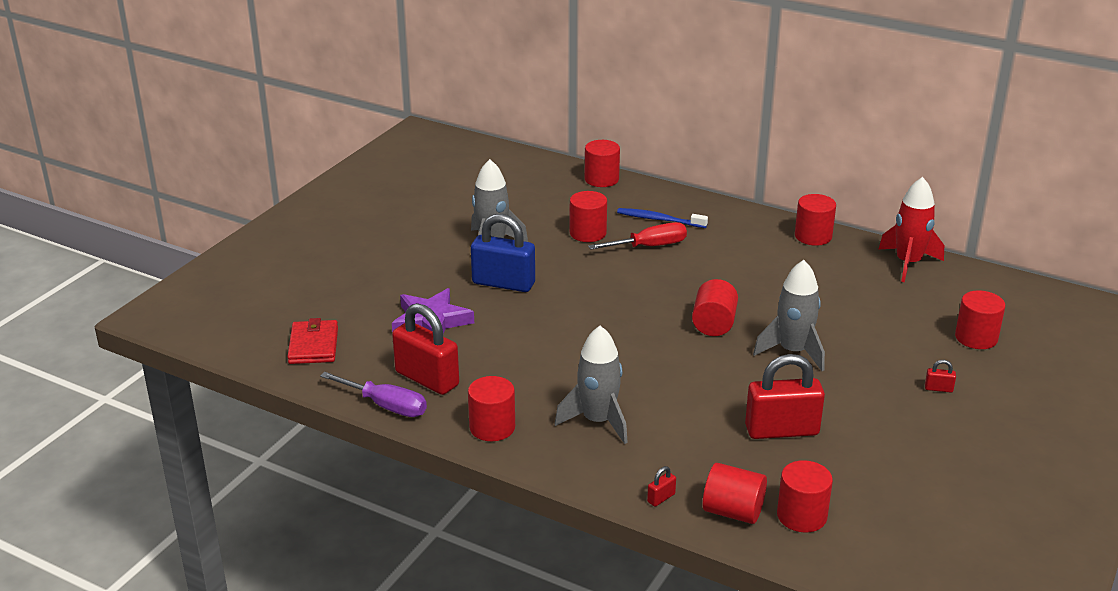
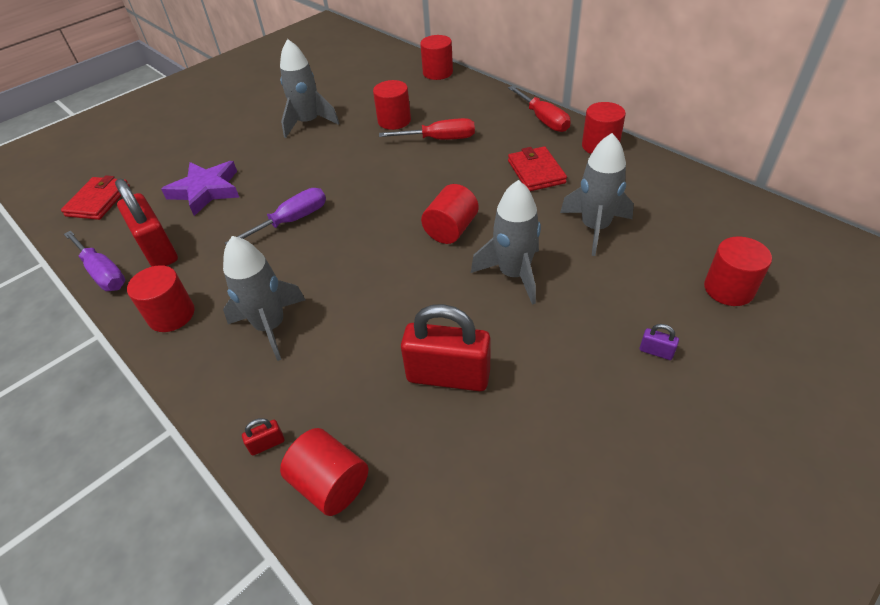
camera: 20 degrees right, 15 degrees up
blue padlock [471,214,535,292] -> none
blue toothbrush [617,208,708,228] -> none
red cylinder [777,460,833,533] -> none
red rocket [878,177,944,282] -> none
red padlock [925,360,956,393] -> purple padlock [640,324,679,360]
none -> purple screwdriver [225,188,326,244]
none -> red screwdriver [508,86,571,132]
none -> red wallet [508,146,567,191]
none -> grey rocket [560,133,634,256]

